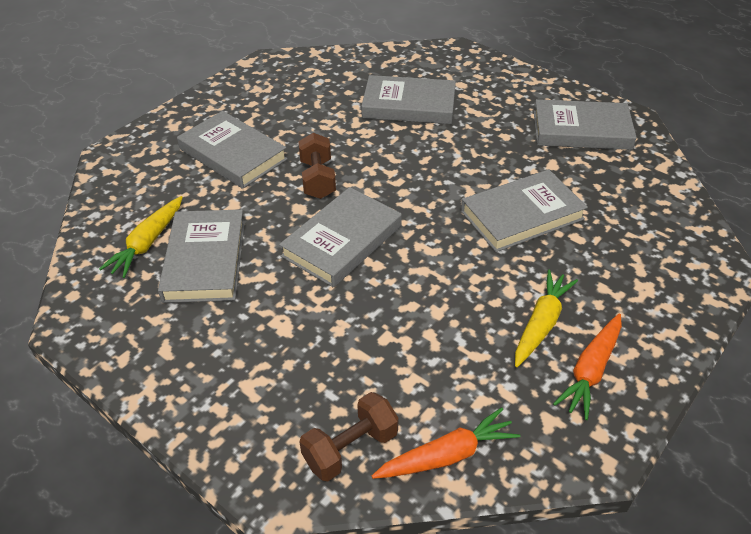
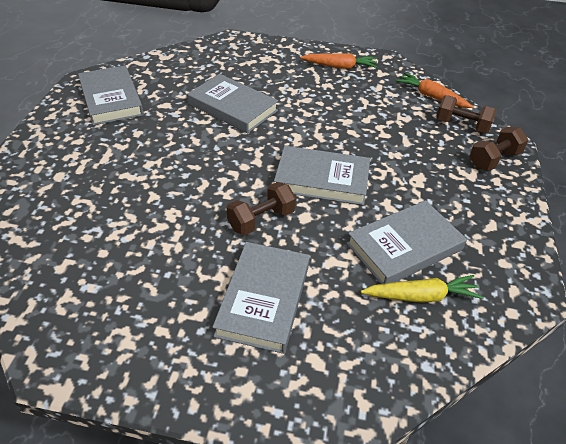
camera: 120 degrees left, 0 degrees up
grey book [361,75,456,124] -> none
yellow carrot [515,270,578,367] -> none
none -> brown dumbbell [469,127,528,171]

